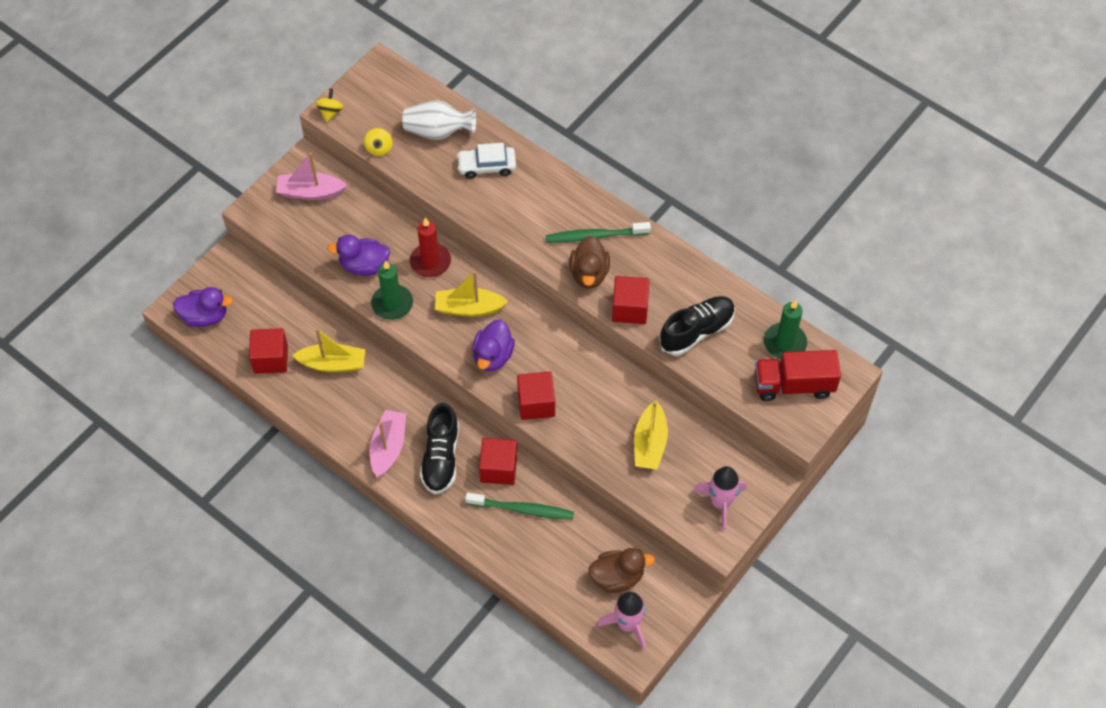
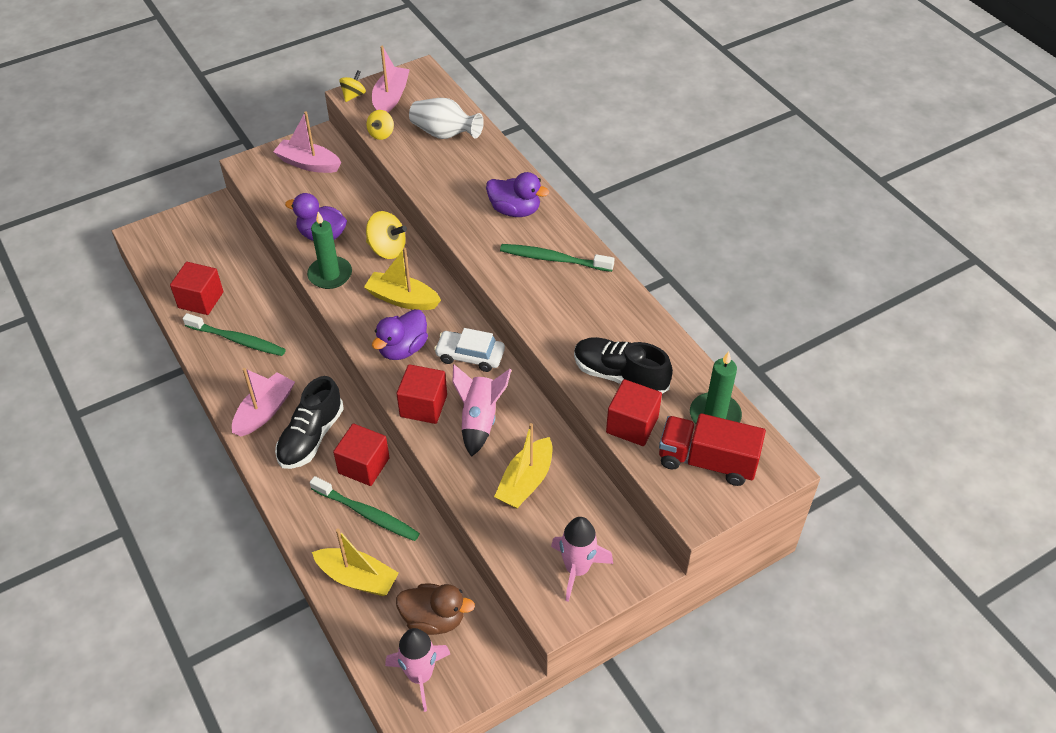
camera: 20 degrees right, 10 degrees down
purple duck [173,287,233,327] -> purple duck moved to [486,172,549,217]
yellow boat [292,328,366,372] -> yellow boat moved to [312,529,399,596]
red candle [410,217,451,277] -> yellow spinning top [366,211,407,259]
white car [457,143,516,179] -> white car moved to [434,328,505,372]
brown duck [569,236,610,289] -> none
red cube [612,276,650,324] -> red cube moved to [606,379,662,446]
black shoe [659,296,735,355] -> black shoe turned 135 degrees counterclockwise [574,337,673,394]
none -> green toothbrush [183,313,286,356]
none -> pink boat [372,46,410,112]
none -> pink rocket [452,364,511,457]

